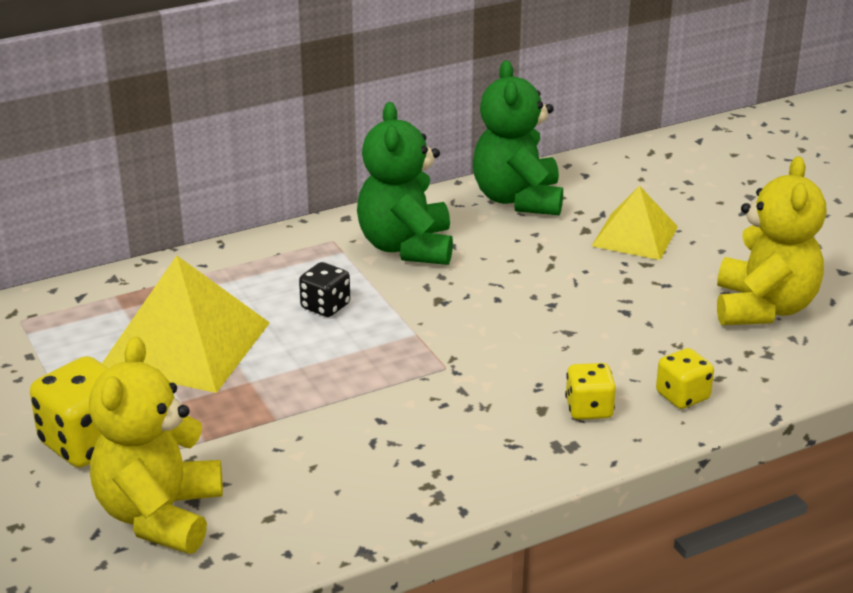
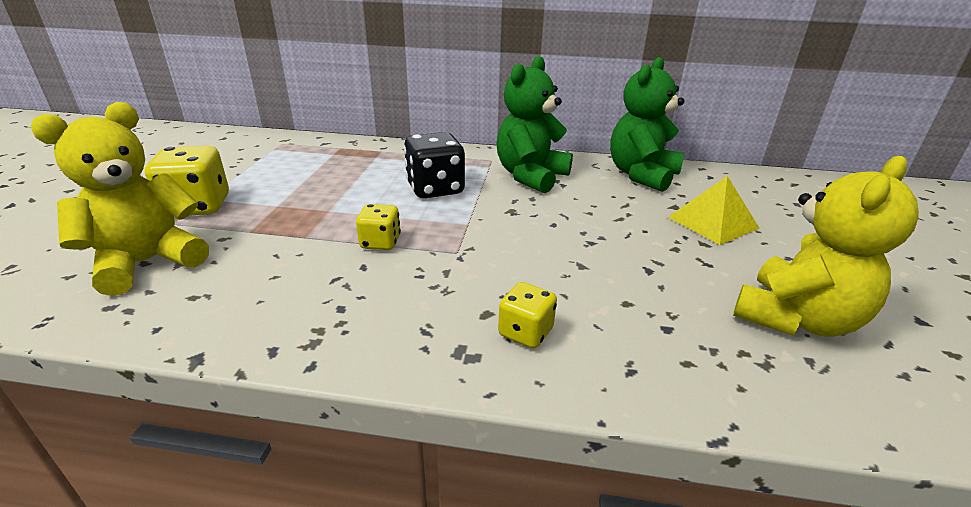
camera: 35 degrees right, 0 degrees up
yellow pyramid [102,256,270,393] -> none
black dice [299,262,350,317] -> black dice [404,132,465,198], size x1.71
yellow dice [656,348,714,409] -> yellow dice moved to [356,204,401,250]

